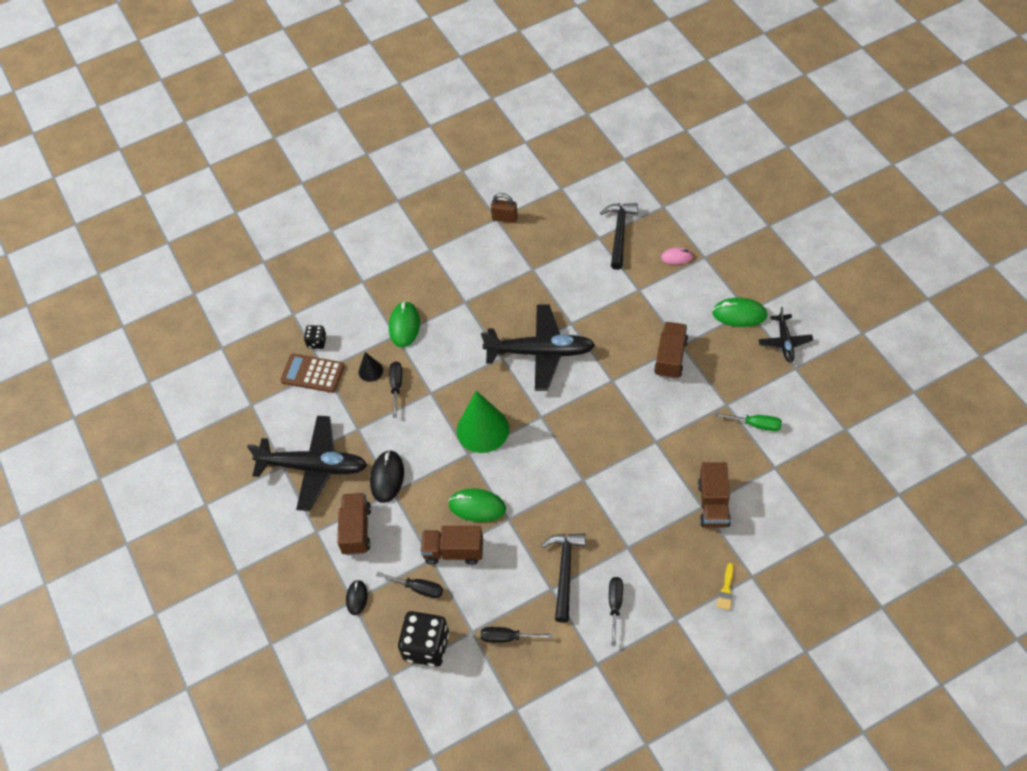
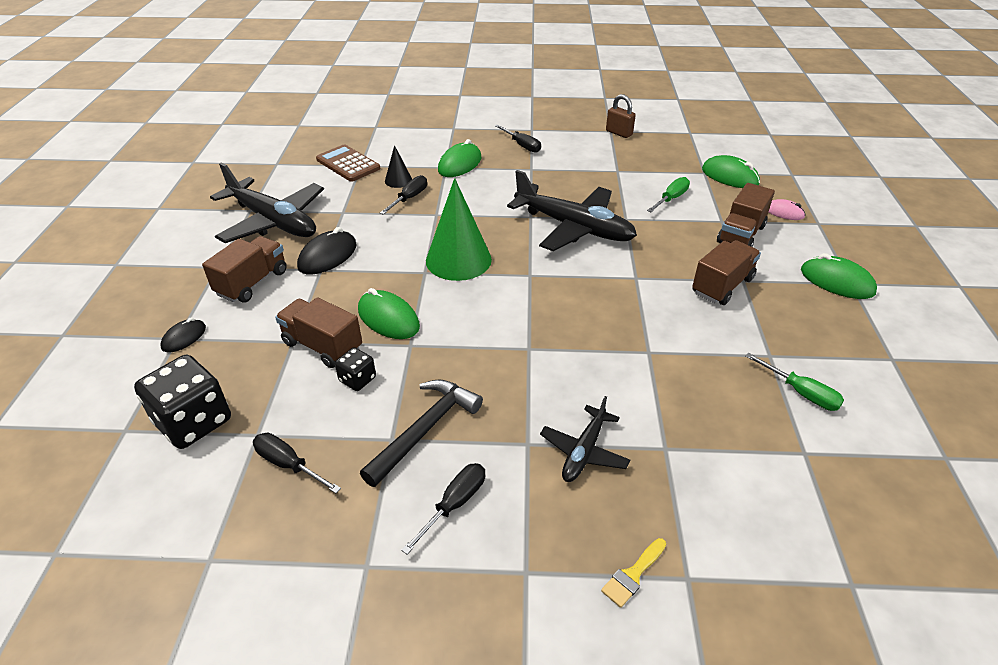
camera: 25 degrees right, 15 degrees down
black dice [304,325,327,349] -> black dice moved to [335,347,376,391]
black screwdriver [376,572,443,598] -> black screwdriver moved to [495,124,541,153]
black hammer [600,203,638,270] -> green mouse [702,155,760,188]
brown truck [698,462,731,528] -> brown truck moved to [717,183,775,247]
black plane [758,307,813,362] -> black plane moved to [540,396,630,482]
none -> green screwdriver [647,177,690,212]

